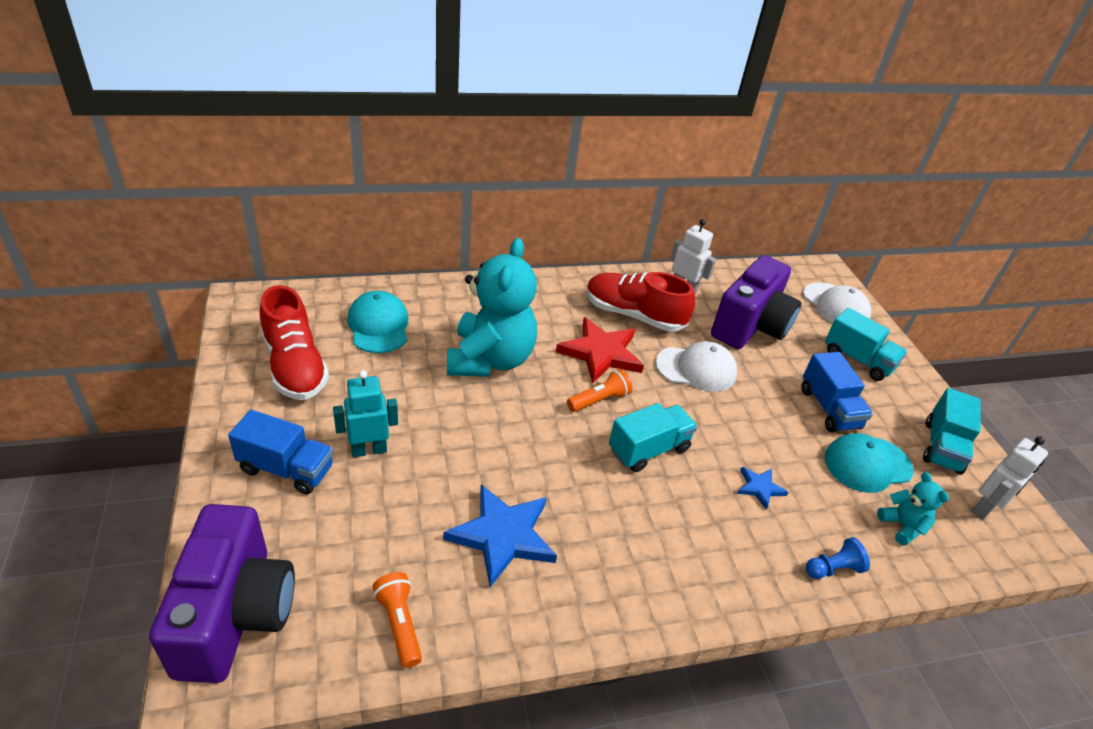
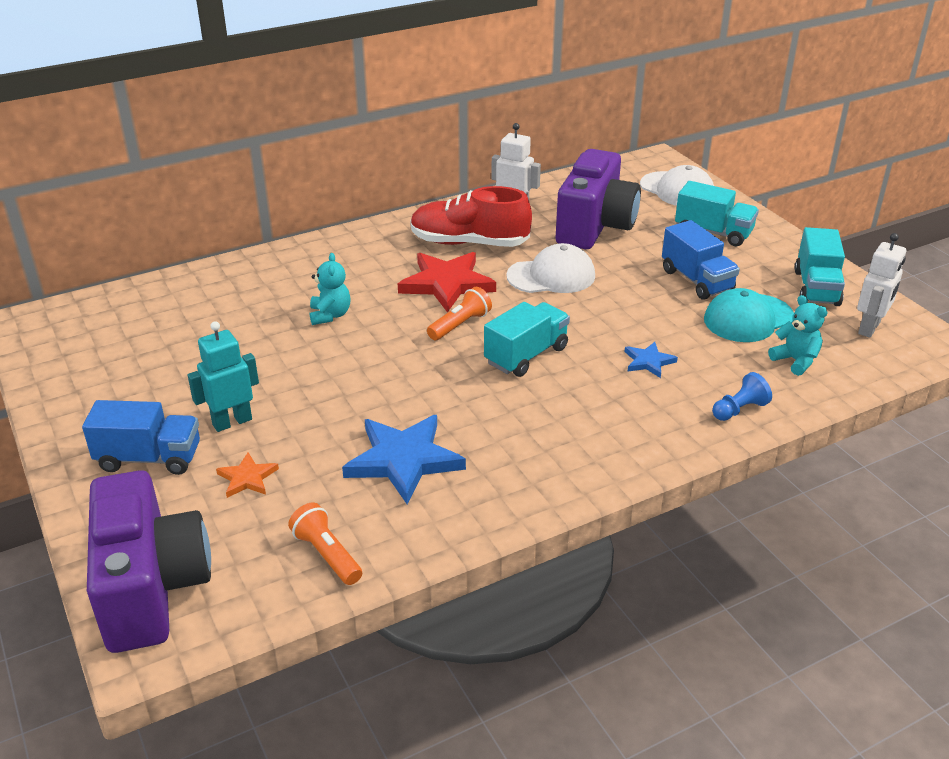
camera: 10 degrees left, 5 degrees down
red shoe [260,285,329,400] -> none
turquoise cap [347,291,408,353] -> none
turquoise teddy bear [447,238,537,377] -> turquoise teddy bear [310,253,351,325], size x0.44
none -> orange star [216,452,279,498]

